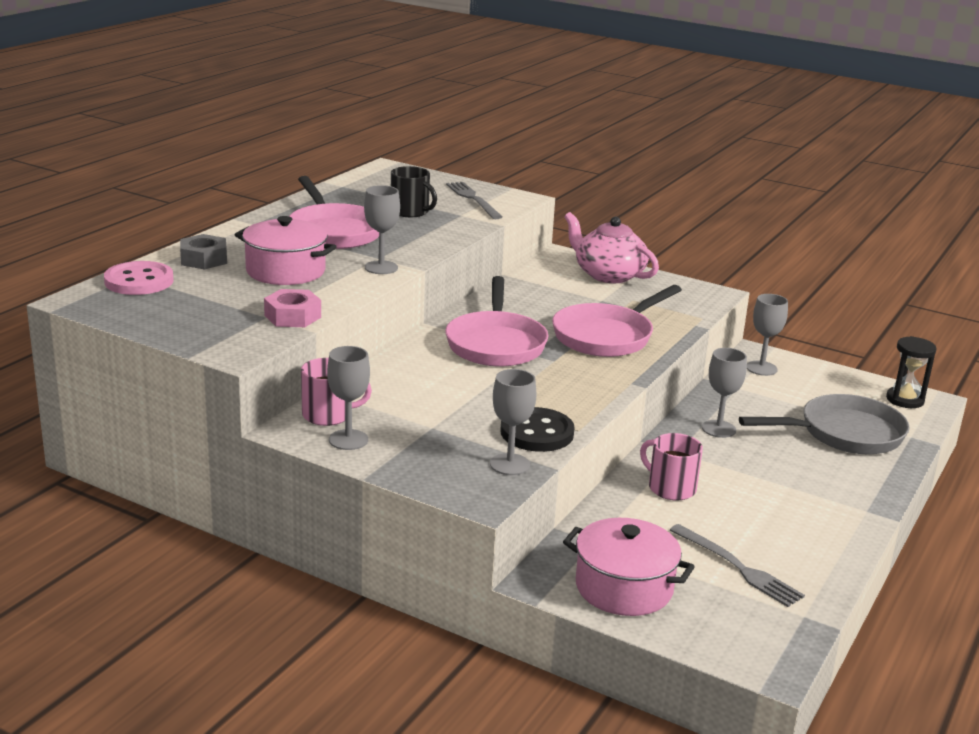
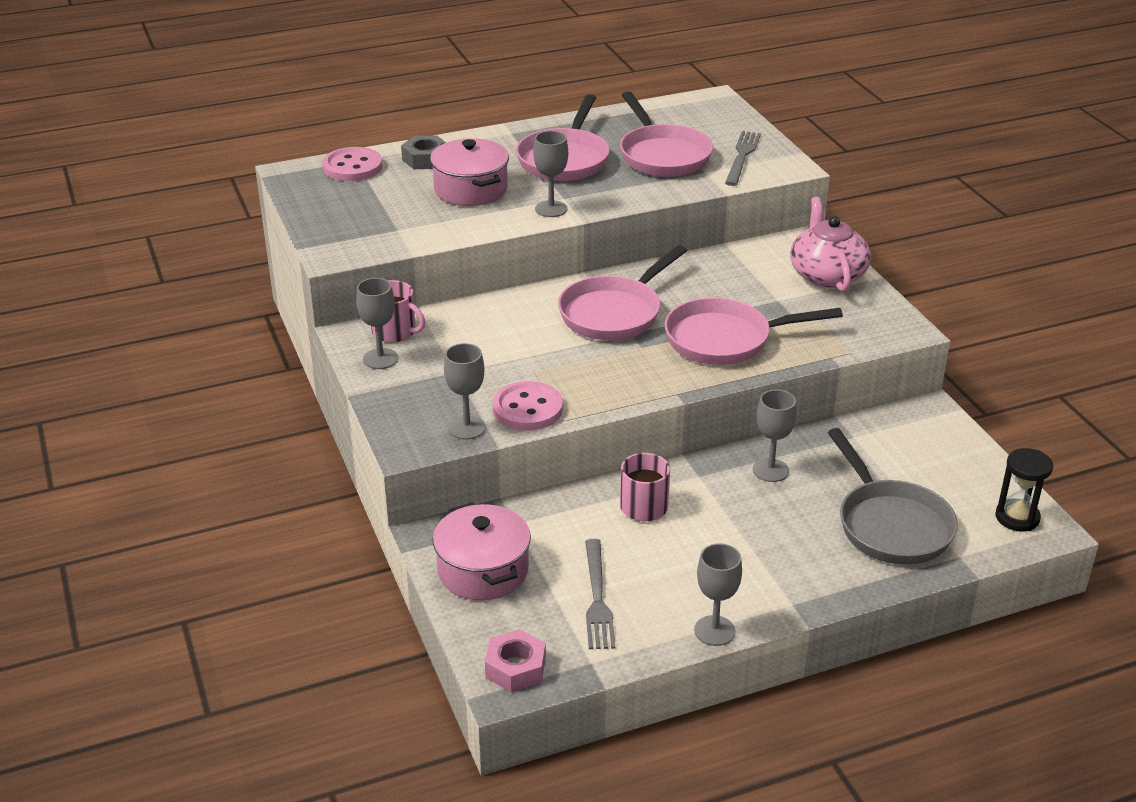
camera: 40 degrees right, 10 degrees up
pink nut [264,289,321,327] -> pink nut moved to [485,629,546,692]
black mug [391,166,437,217] -> pink pan [620,92,713,177]
black button [500,407,575,452] -> pink button [493,381,563,431]
grey pan [739,394,910,454] -> grey pan turned 45 degrees clockwise [828,428,958,565]
grey goblet [747,294,788,376] -> grey goblet moved to [694,543,742,646]

